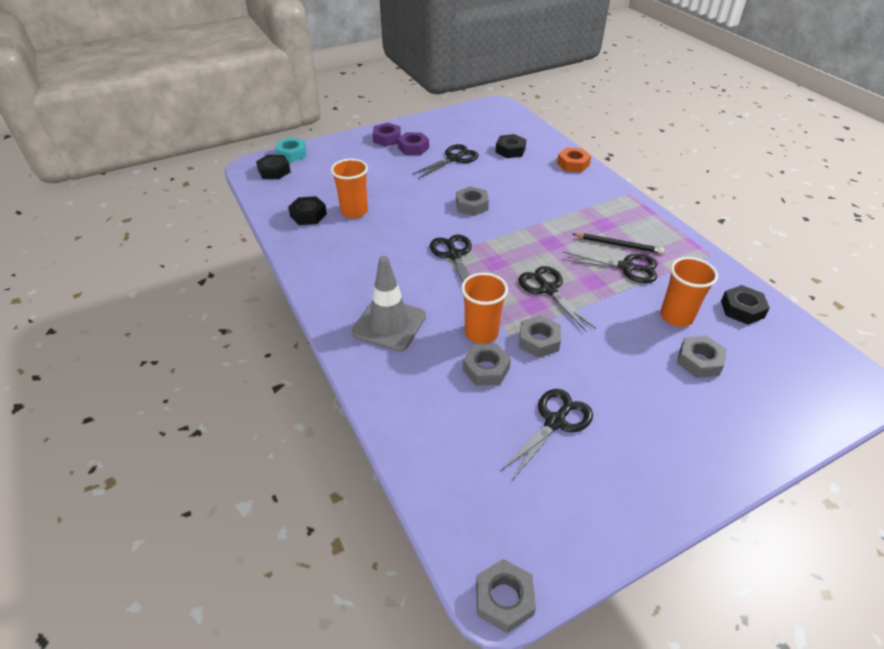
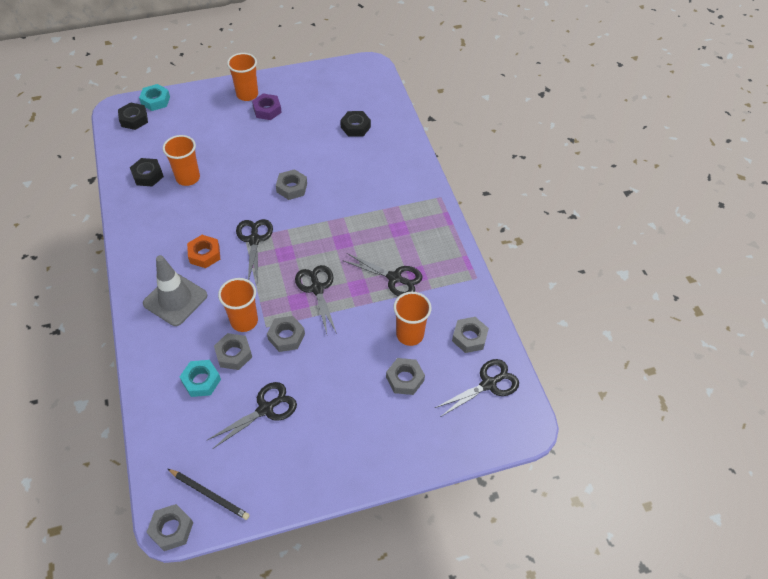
camera: 10 degrees right, 10 degrees up
purple nut [372,123,401,147] -> orange cup [227,53,258,101]
black scissors [412,144,479,179] -> black scissors moved to [435,359,519,416]
orange nut [557,147,591,172] -> orange nut moved to [187,235,220,268]
black pencil [573,233,664,254] -> black pencil moved to [168,469,250,520]
black nut [721,285,770,325] -> grey nut [452,317,489,353]
none -> turquoise nut [180,360,221,397]

